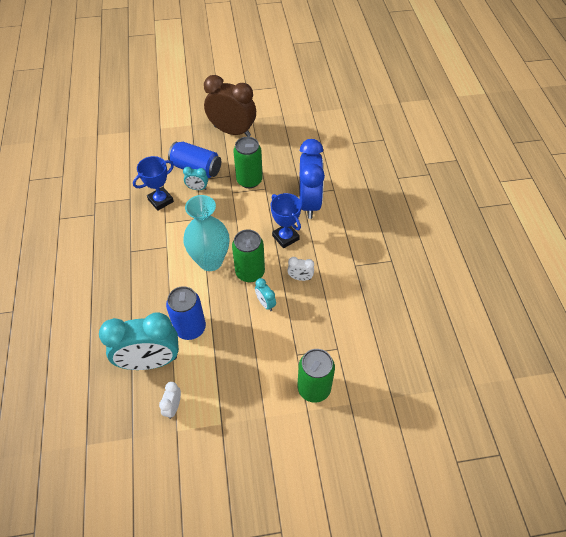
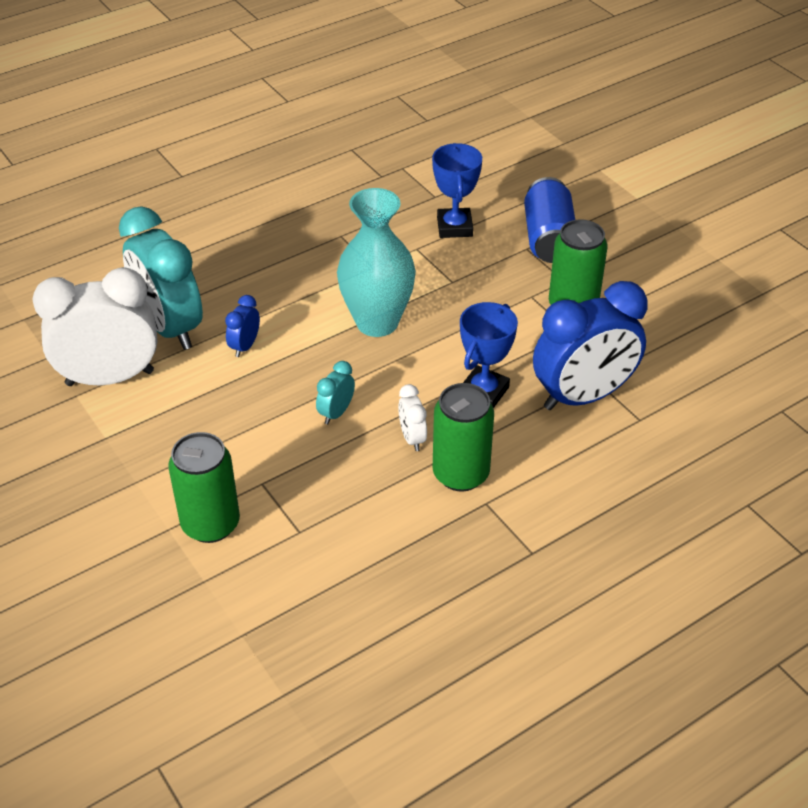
camera: 65 degrees right, 10 degrees down
blue trophy [133,156,174,211] -> blue trophy turned 60 degrees clockwise [432,143,482,238]
white clock [159,382,181,419] -> white clock [32,267,157,386], size x2.33
blue can [166,286,206,340] -> blue clock [225,295,260,357]
turquoise clock [183,167,208,190] -> none
brown clock [204,75,256,137] -> none
green can [232,229,265,283] -> green can moved to [433,383,494,492]

